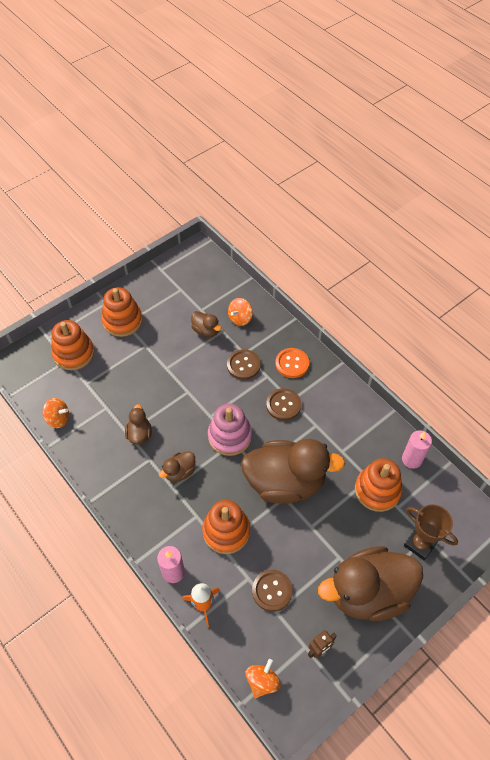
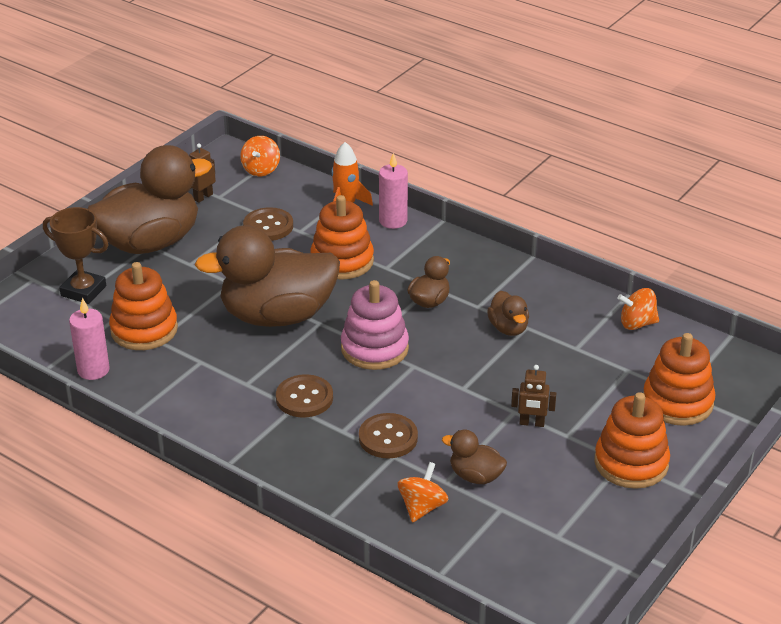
camera: 165 degrees right, 20 degrees down
orange button [275,348,309,378] -> none
none -> brown robot [511,365,556,427]

